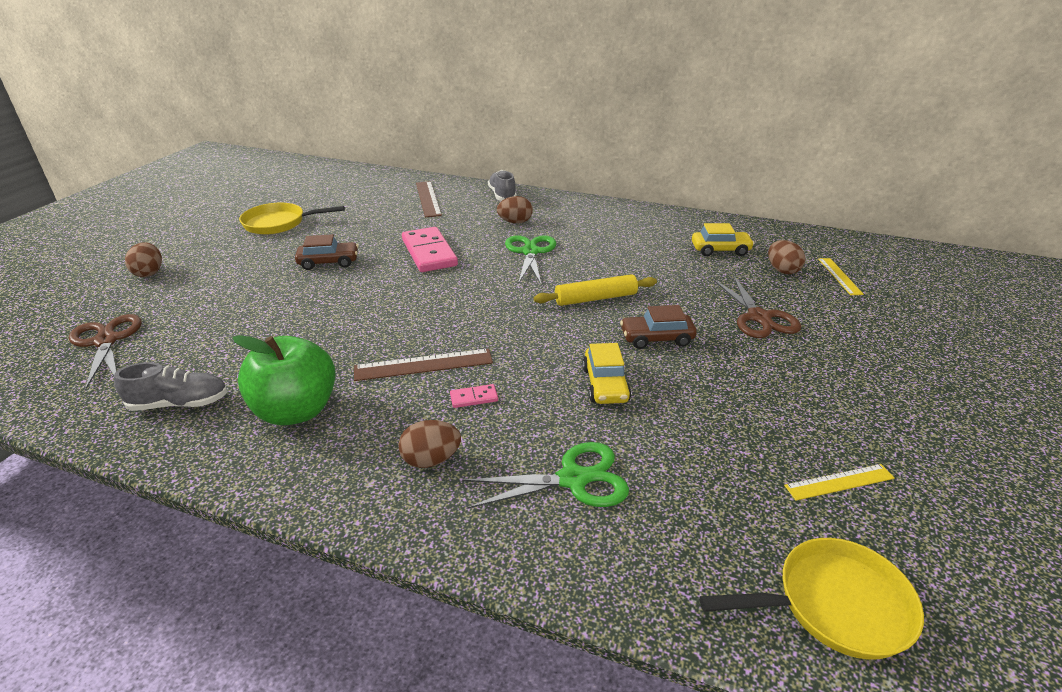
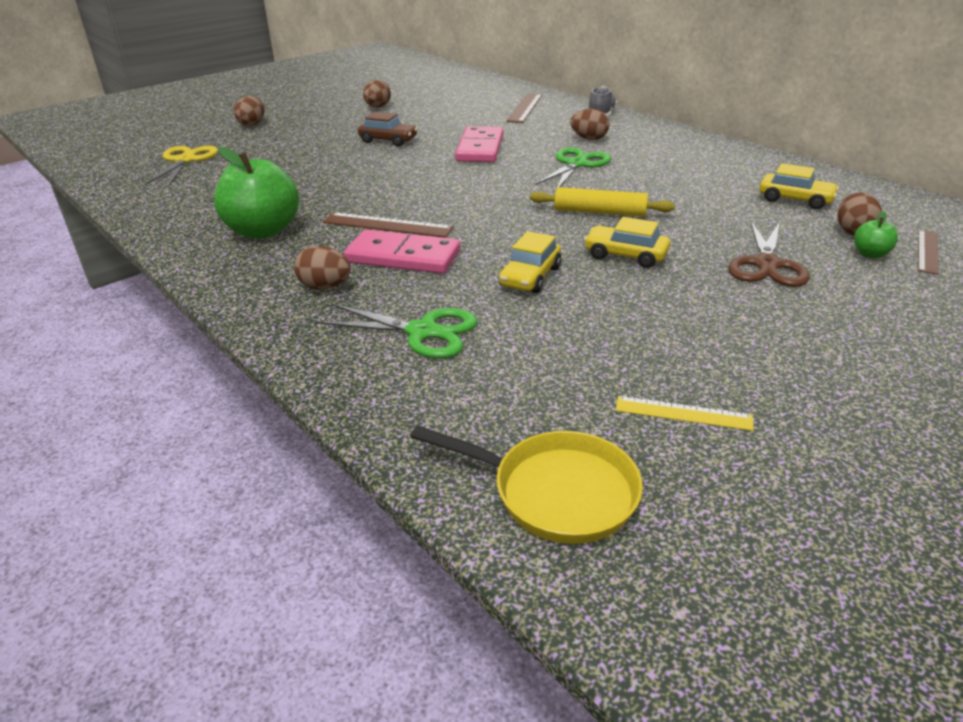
camera: 30 degrees right, 0 degrees up
brown scissors [69,314,142,390] -> yellow scissors [145,146,218,186]
grey shoe [114,362,227,411] -> none
yellow pan [239,203,345,235] -> brown egg [363,80,391,107]
pink domino [450,384,498,408] -> pink domino [344,229,460,274], size x2.36
brown car [620,305,697,349] -> yellow car [584,217,670,268]
yellow ruler [818,258,864,295] -> brown ruler [918,230,939,275]
none -> green apple [854,211,898,258]

